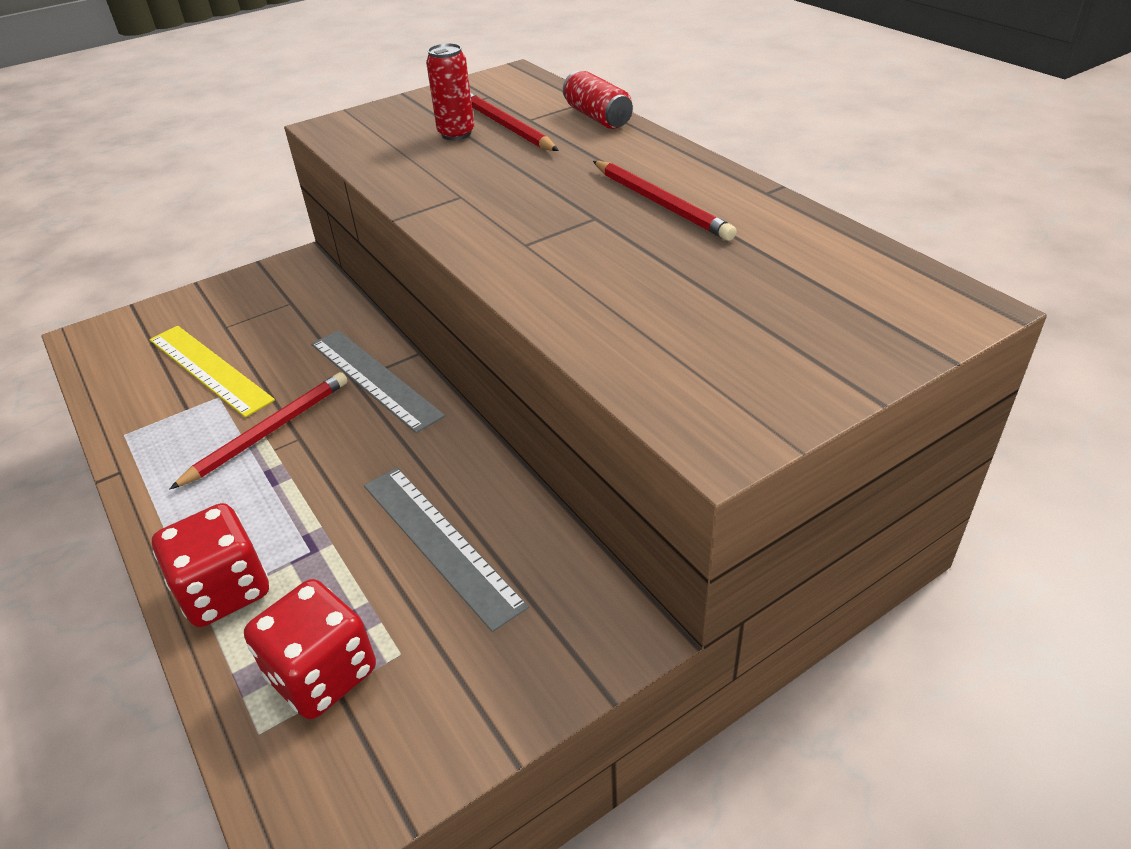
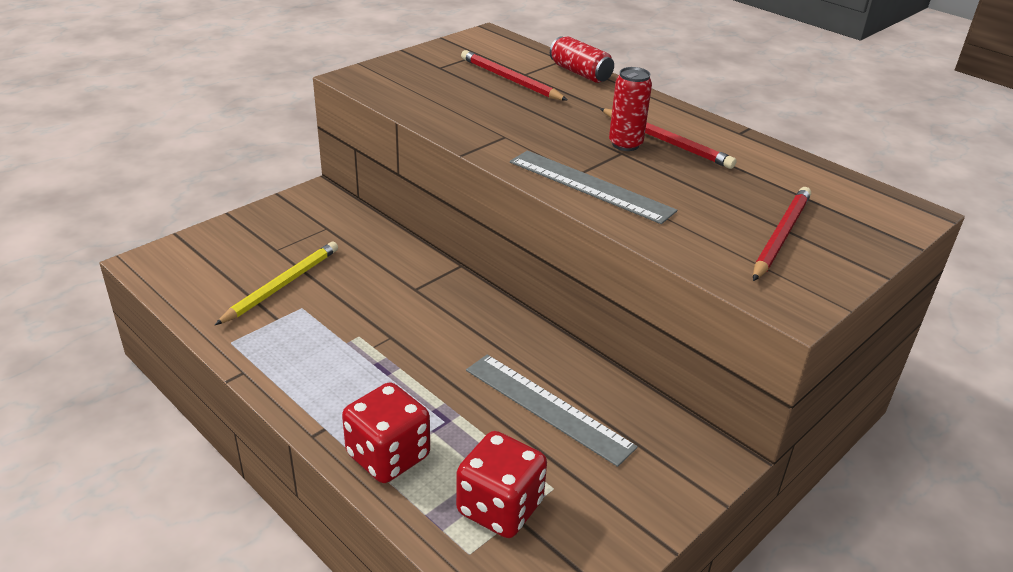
camera: 15 degrees left, 5 degrees down
yellow ruler [150,326,275,417] -> yellow pencil [215,242,338,325]
red pencil [169,372,348,490] -> red pencil moved to [753,187,811,281]
grey ruler [311,330,445,433] -> grey ruler moved to [510,150,677,224]
red can [426,43,474,140] -> red can moved to [609,67,652,151]

